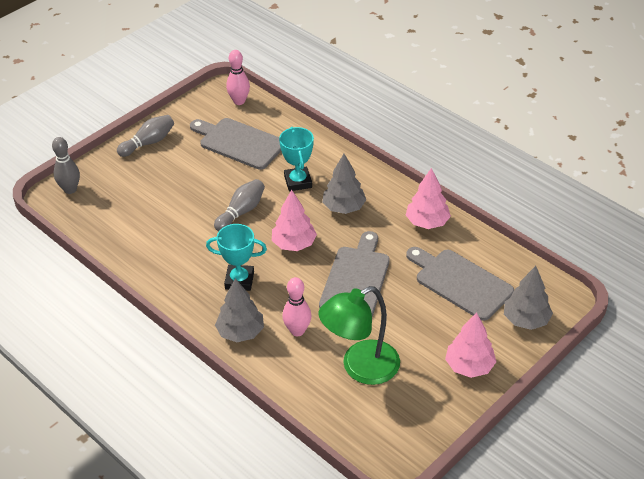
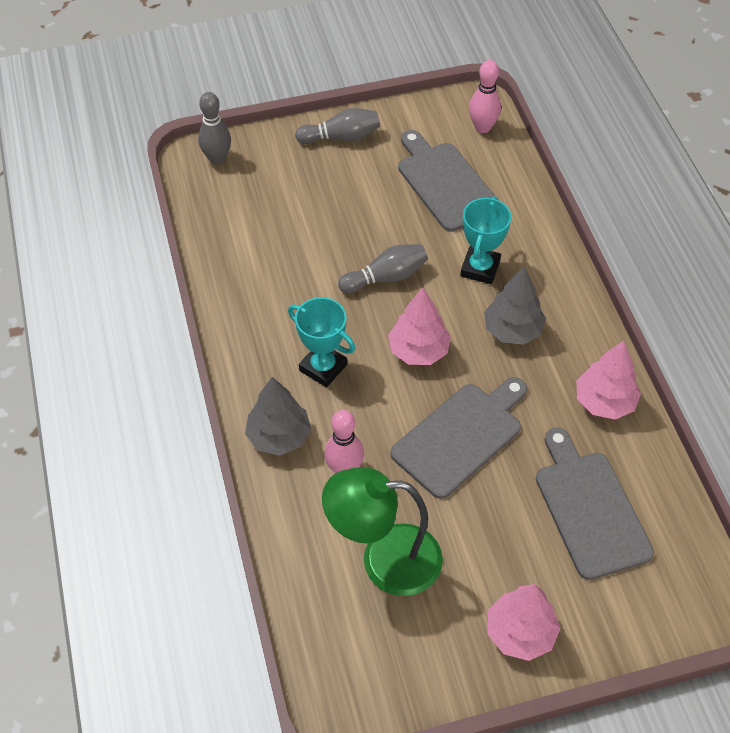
camera: 30 degrees right, 10 degrees up
grey tree [504,266,553,330] -> none

